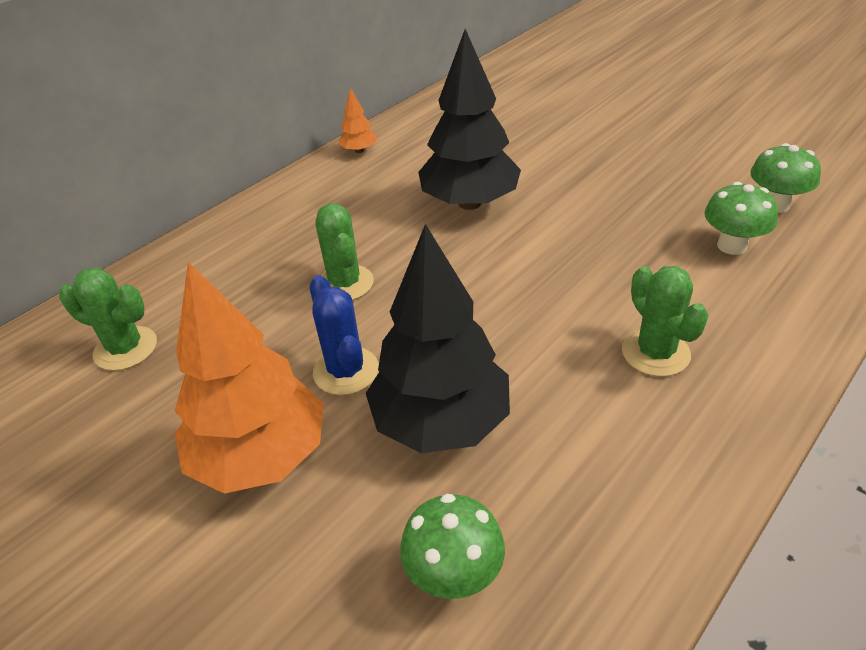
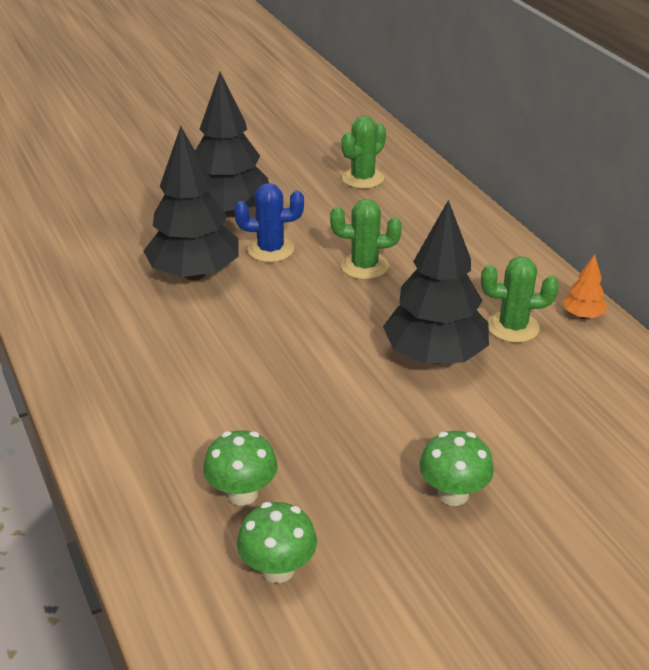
camera: 110 degrees right, 5 degrees down
orange tree [174,262,324,494] -> black tree [195,72,269,217]
green mushroom [400,494,505,599] -> green mushroom moved to [419,431,494,506]
green cactus [622,266,709,377] -> green cactus moved to [481,256,559,343]

